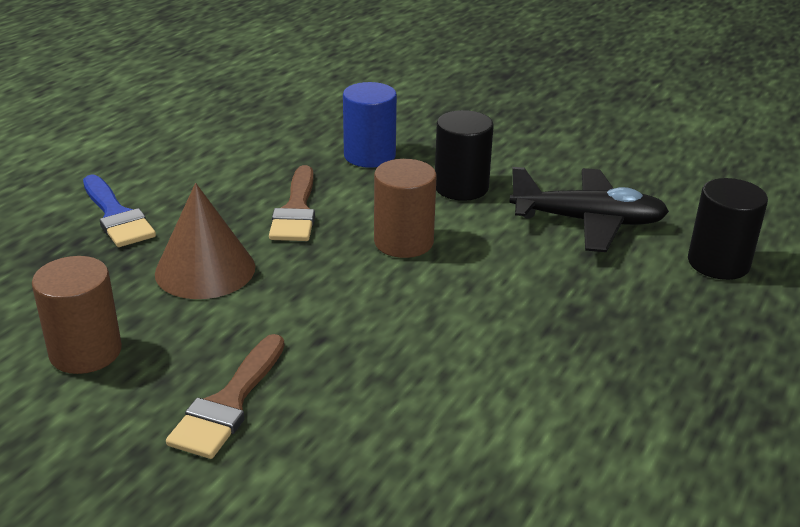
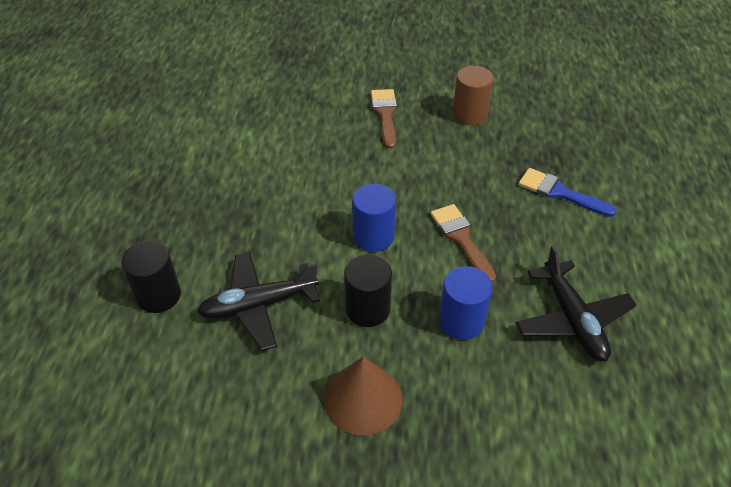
camera: 155 degrees right, 15 degrees up
brown cone [155,183,255,299] -> brown cone moved to [324,357,403,436]
brown cylinder [374,159,437,258] -> blue cylinder [352,184,396,252]
none -> black plane [516,245,636,362]

